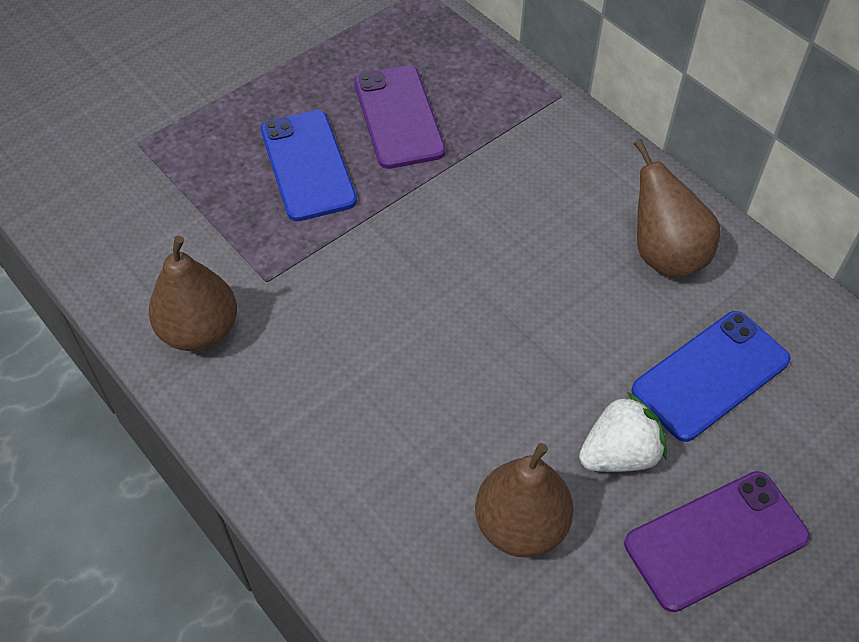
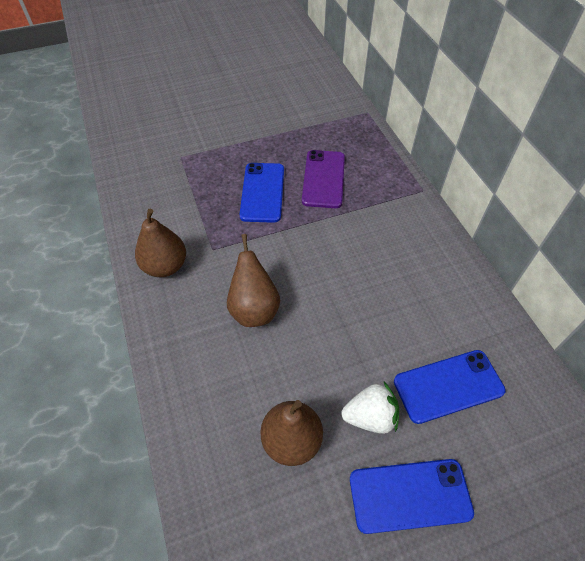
camera: 20 degrees right, 0 degrees up
purple phone [624,471,810,612] -> blue phone [350,459,474,534]
brown pear [634,139,720,278] -> brown pear moved to [227,234,280,327]

